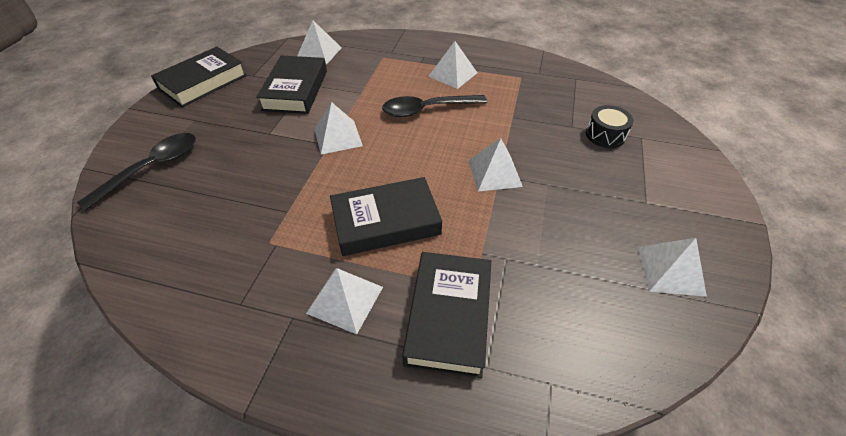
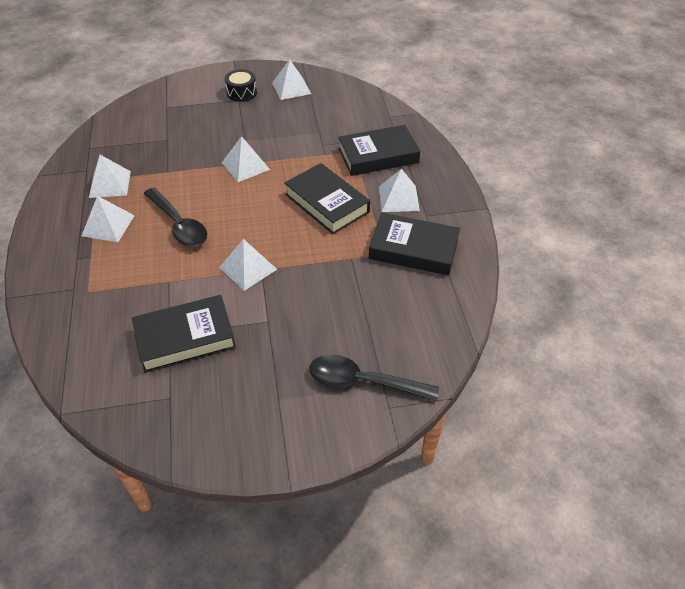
camera: 115 degrees left, 0 degrees up
black book [151,47,247,107] -> black book moved to [369,213,460,275]
white pyramid [297,20,341,65] -> white pyramid moved to [89,155,131,198]
black drum [586,105,634,148] -> black drum moved to [225,69,257,102]

